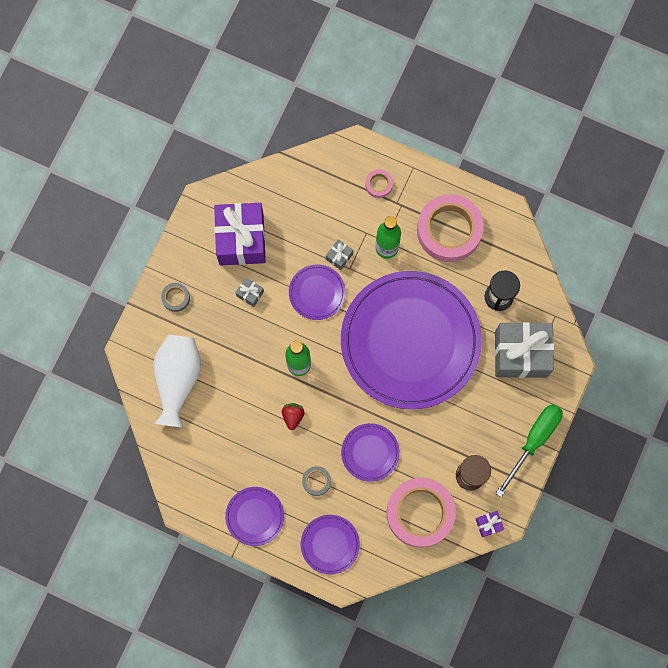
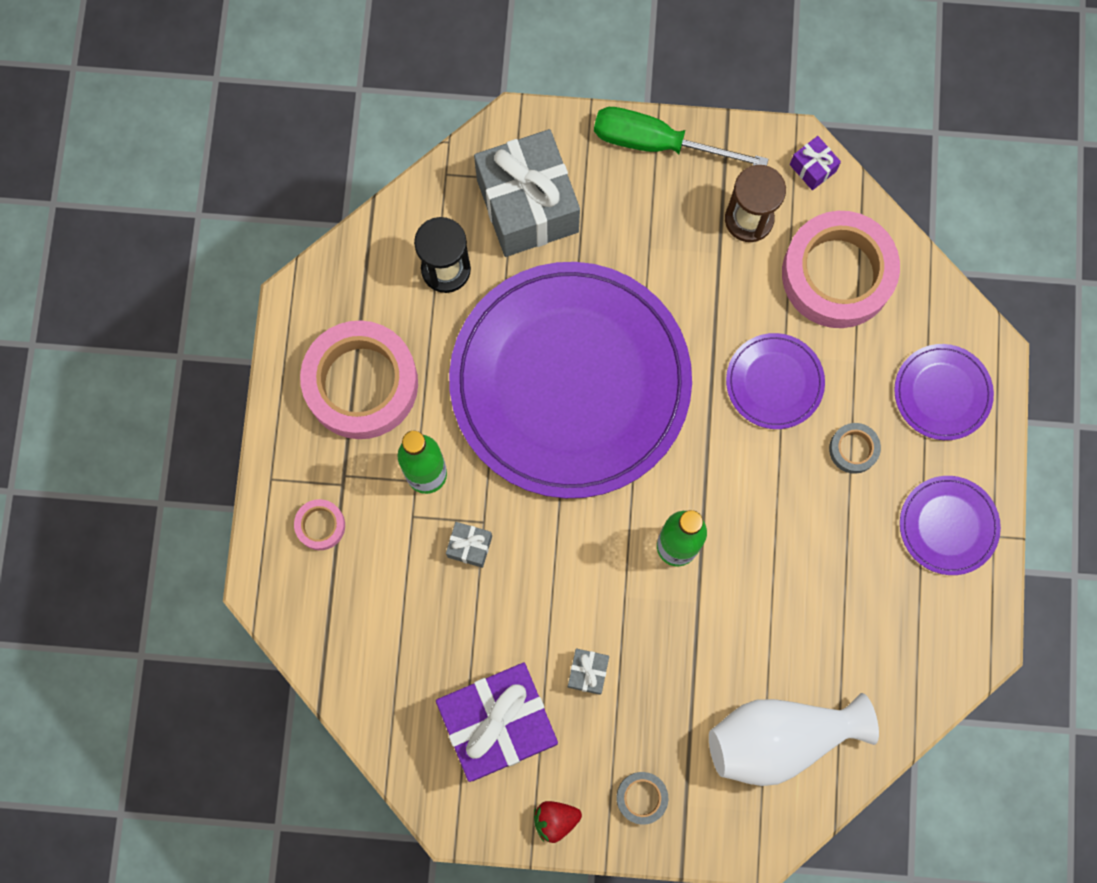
camera: 110 degrees left, 0 degrees up
red strawberry [282,403,305,430] -> red strawberry moved to [534,801,582,843]
purple plate [289,265,346,320] -> none

